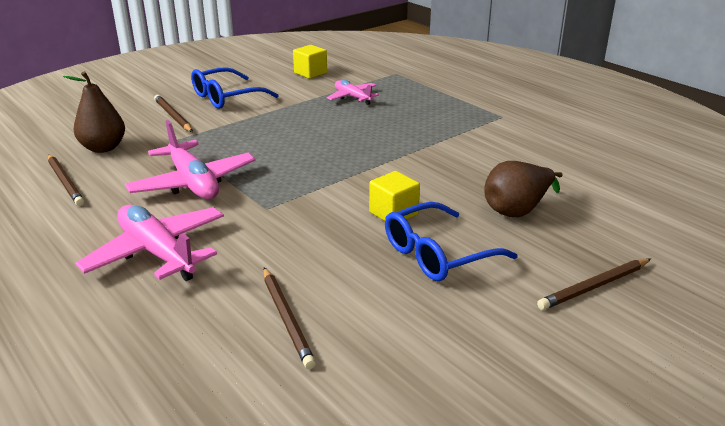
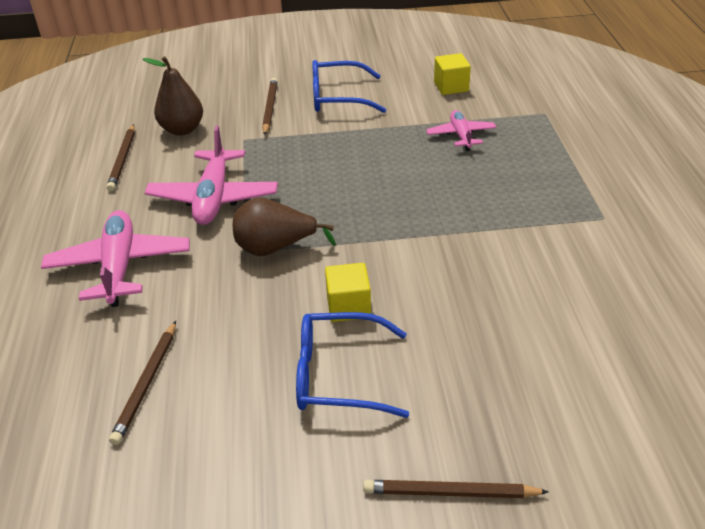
camera: 35 degrees right, 10 degrees up
brown pear [484,161,563,217] -> brown pear moved to [233,197,336,256]

